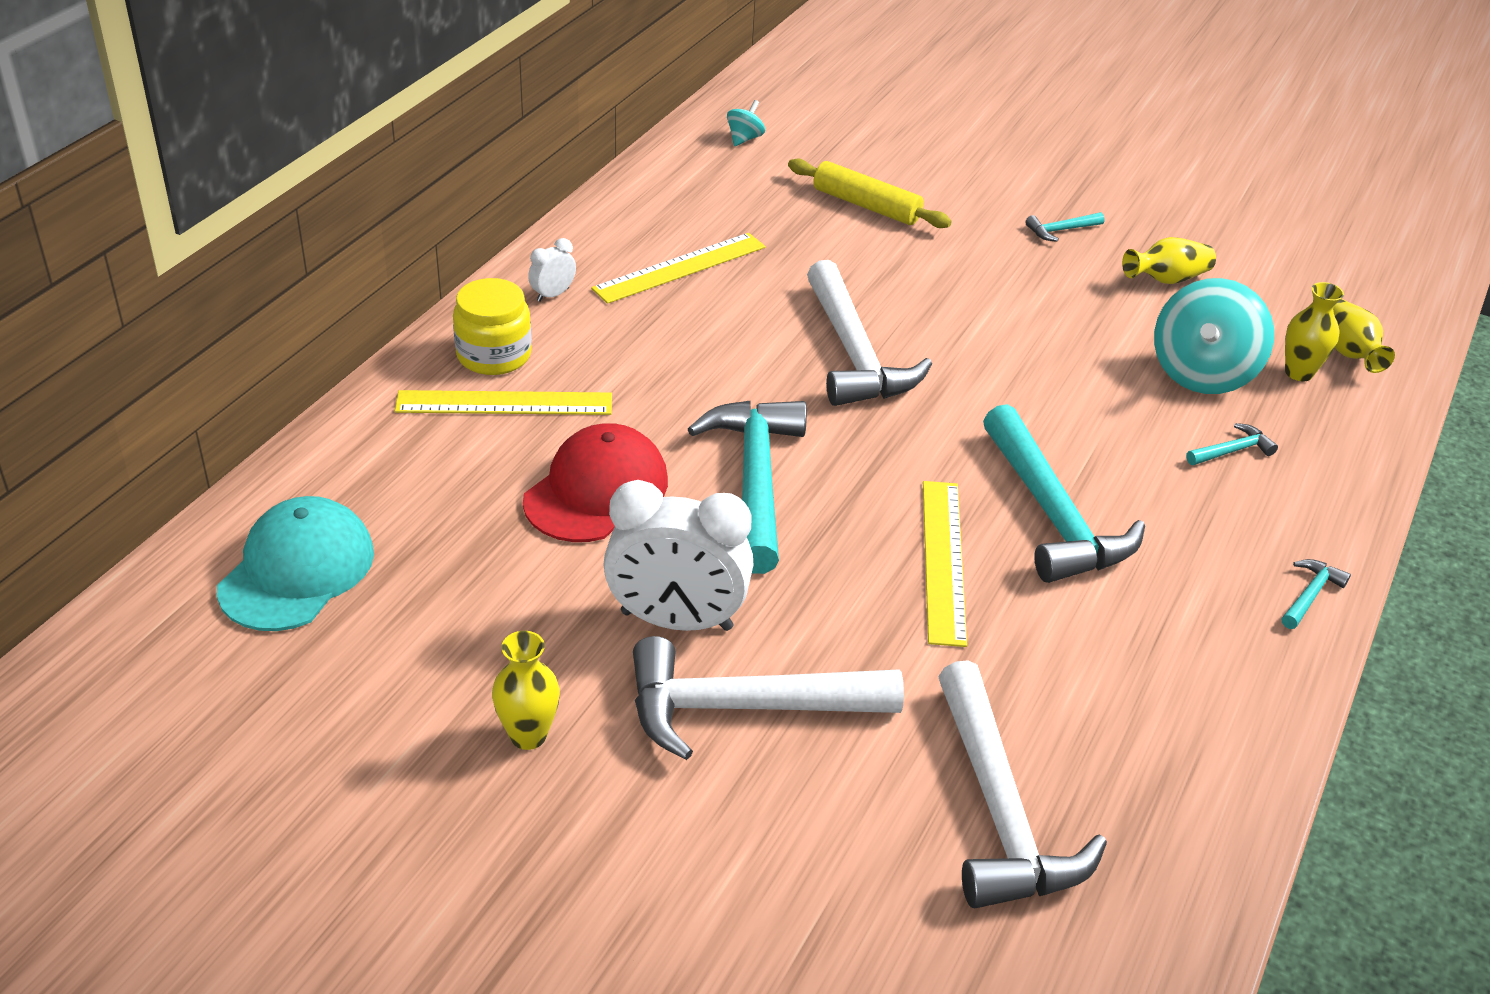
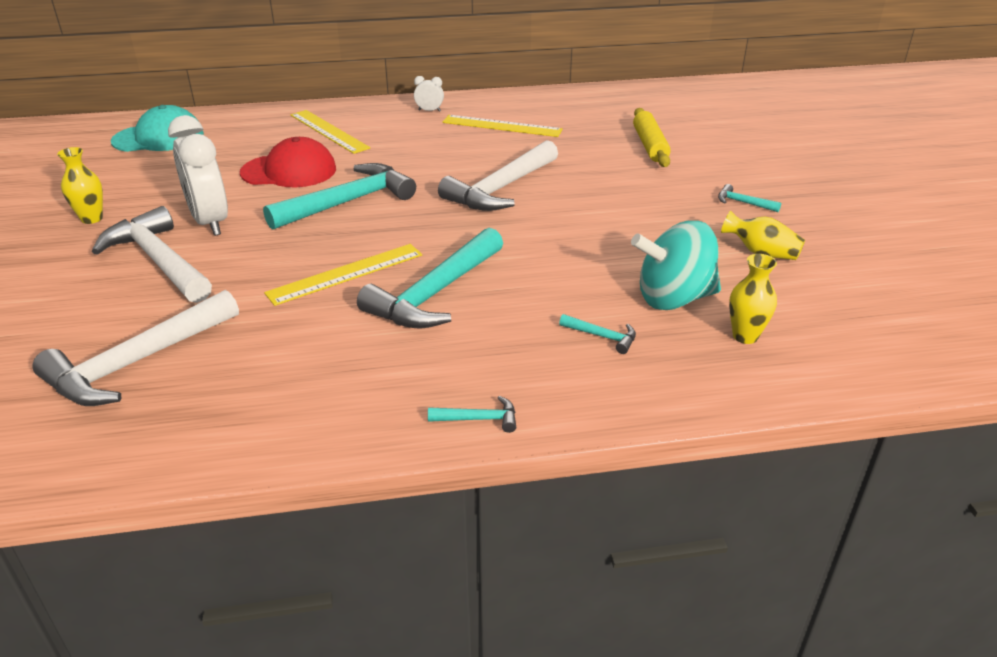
camera: 55 degrees right, 5 degrees down
yellow jar [453,278,532,375] -> none
turquoise spinning top [727,100,765,146] -> none
yellow vase [1333,299,1395,373] -> none

